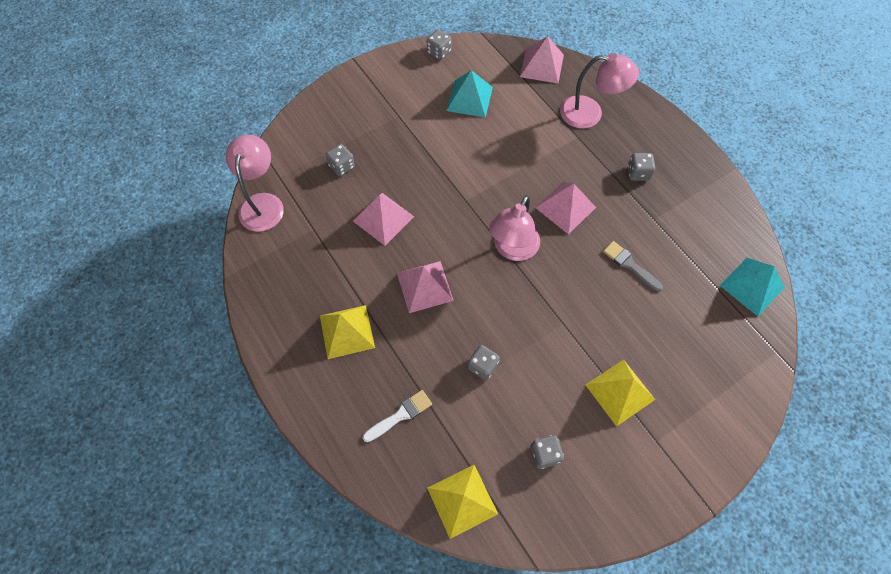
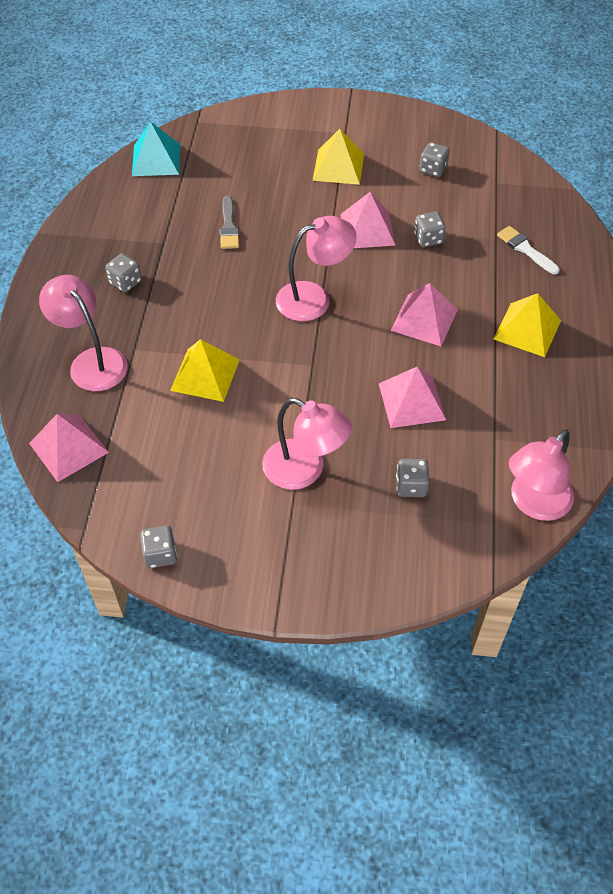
camera: 140 degrees left, 10 degrees down
white brush [363,390,432,442] -> white brush turned 45 degrees clockwise [497,226,560,274]
yellow pyramid [427,465,498,539] -> yellow pyramid moved to [170,339,240,402]
turquoise pyramid [446,70,493,118] -> none
pink pyramid [535,182,596,234] -> pink pyramid moved to [340,192,396,248]
none -> pink lamp [262,398,352,490]

